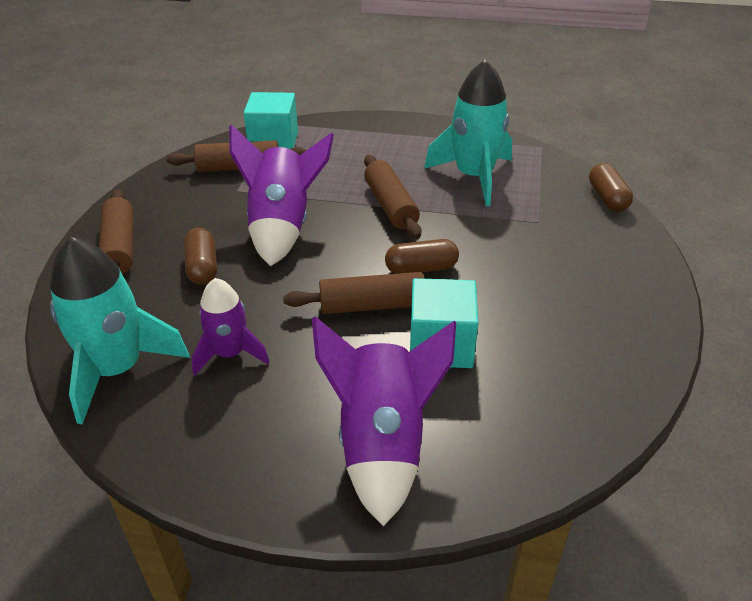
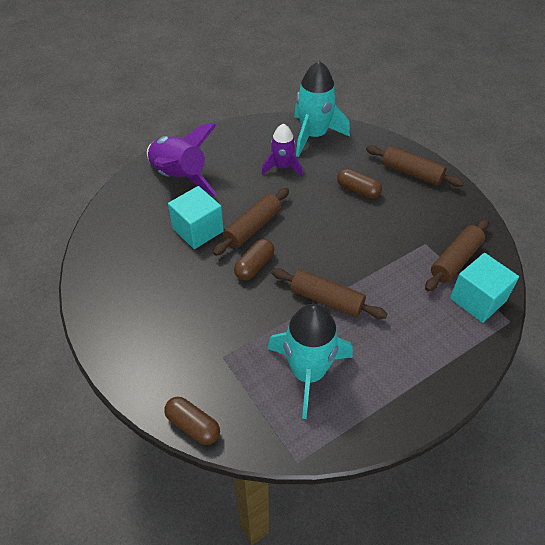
camera: 135 degrees right, 10 degrees up
purple rocket [229,124,334,266] -> none

